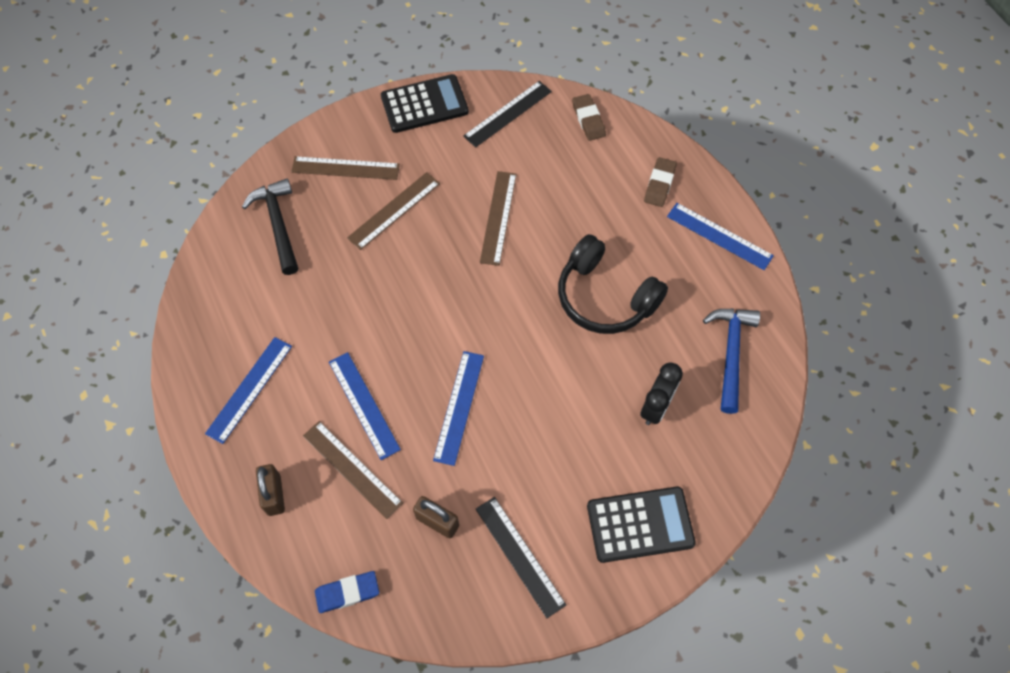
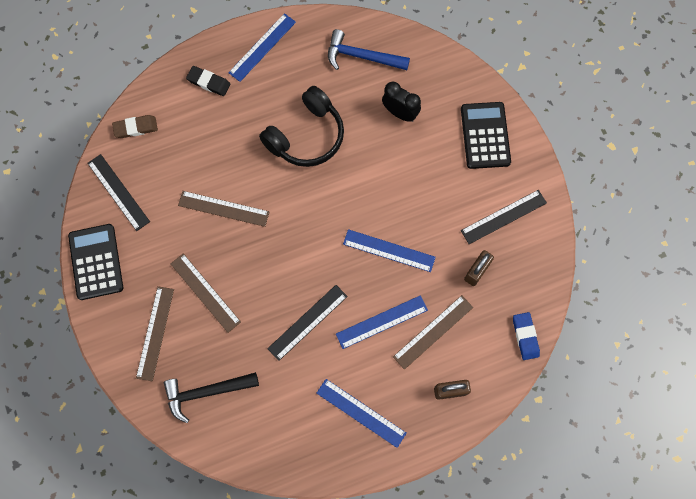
camera: 85 degrees left, 10 degrees up
brown eraser [644,157,677,207] -> black eraser [186,66,231,96]
none -> black ruler [267,285,348,361]

